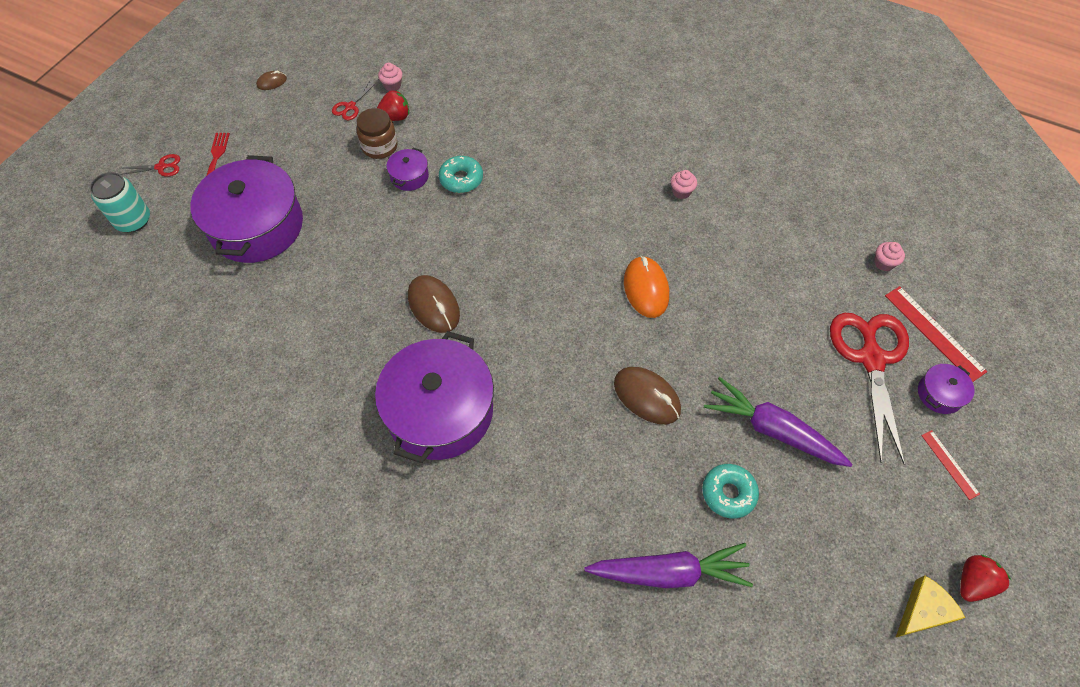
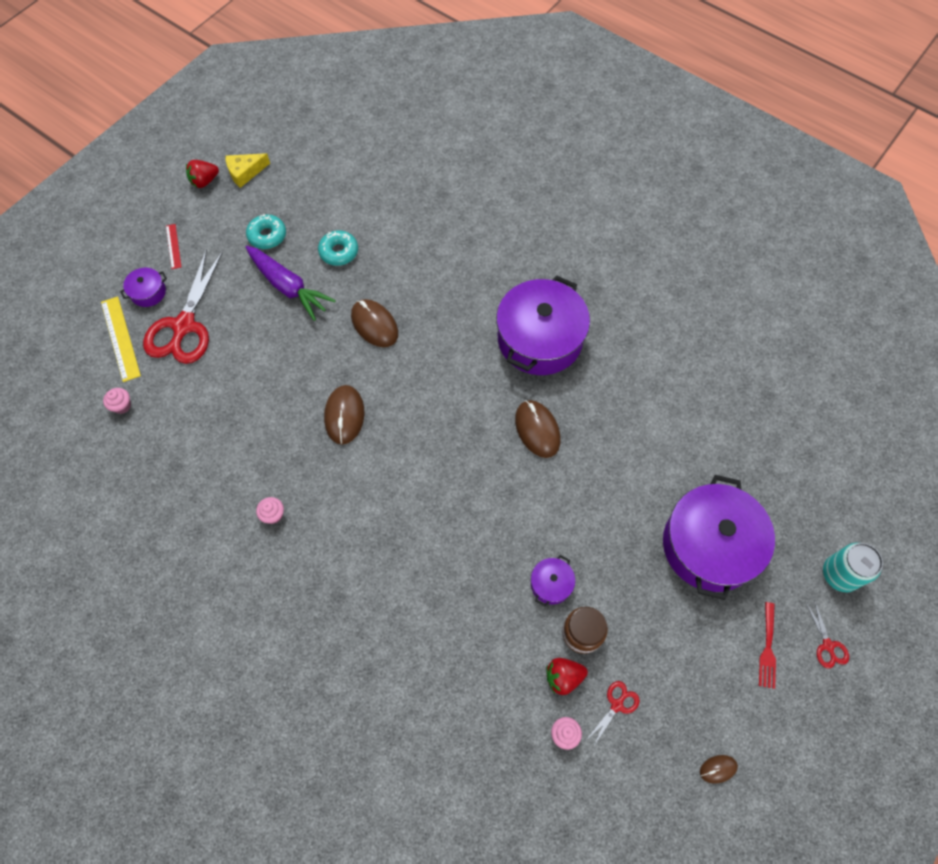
camera: 170 degrees left, 5 degrees up
red scissors [120,154,180,177] -> red scissors turned 105 degrees counterclockwise [806,600,849,668]
turquoise donut [439,156,483,193] -> turquoise donut moved to [246,214,286,249]
purple carrot [584,543,753,588] -> none
orange mouse [624,256,669,318] -> brown mouse [324,385,364,445]
red ruler [885,286,987,382] -> yellow ruler [101,296,141,382]

